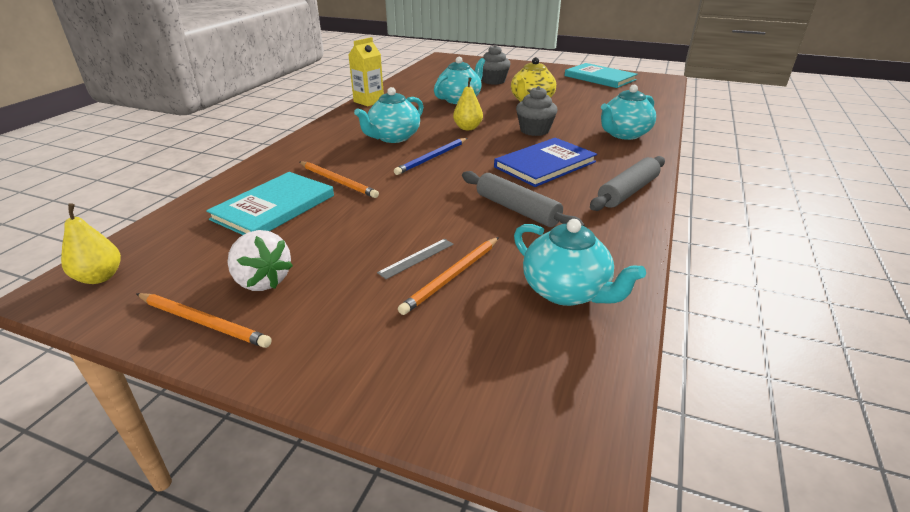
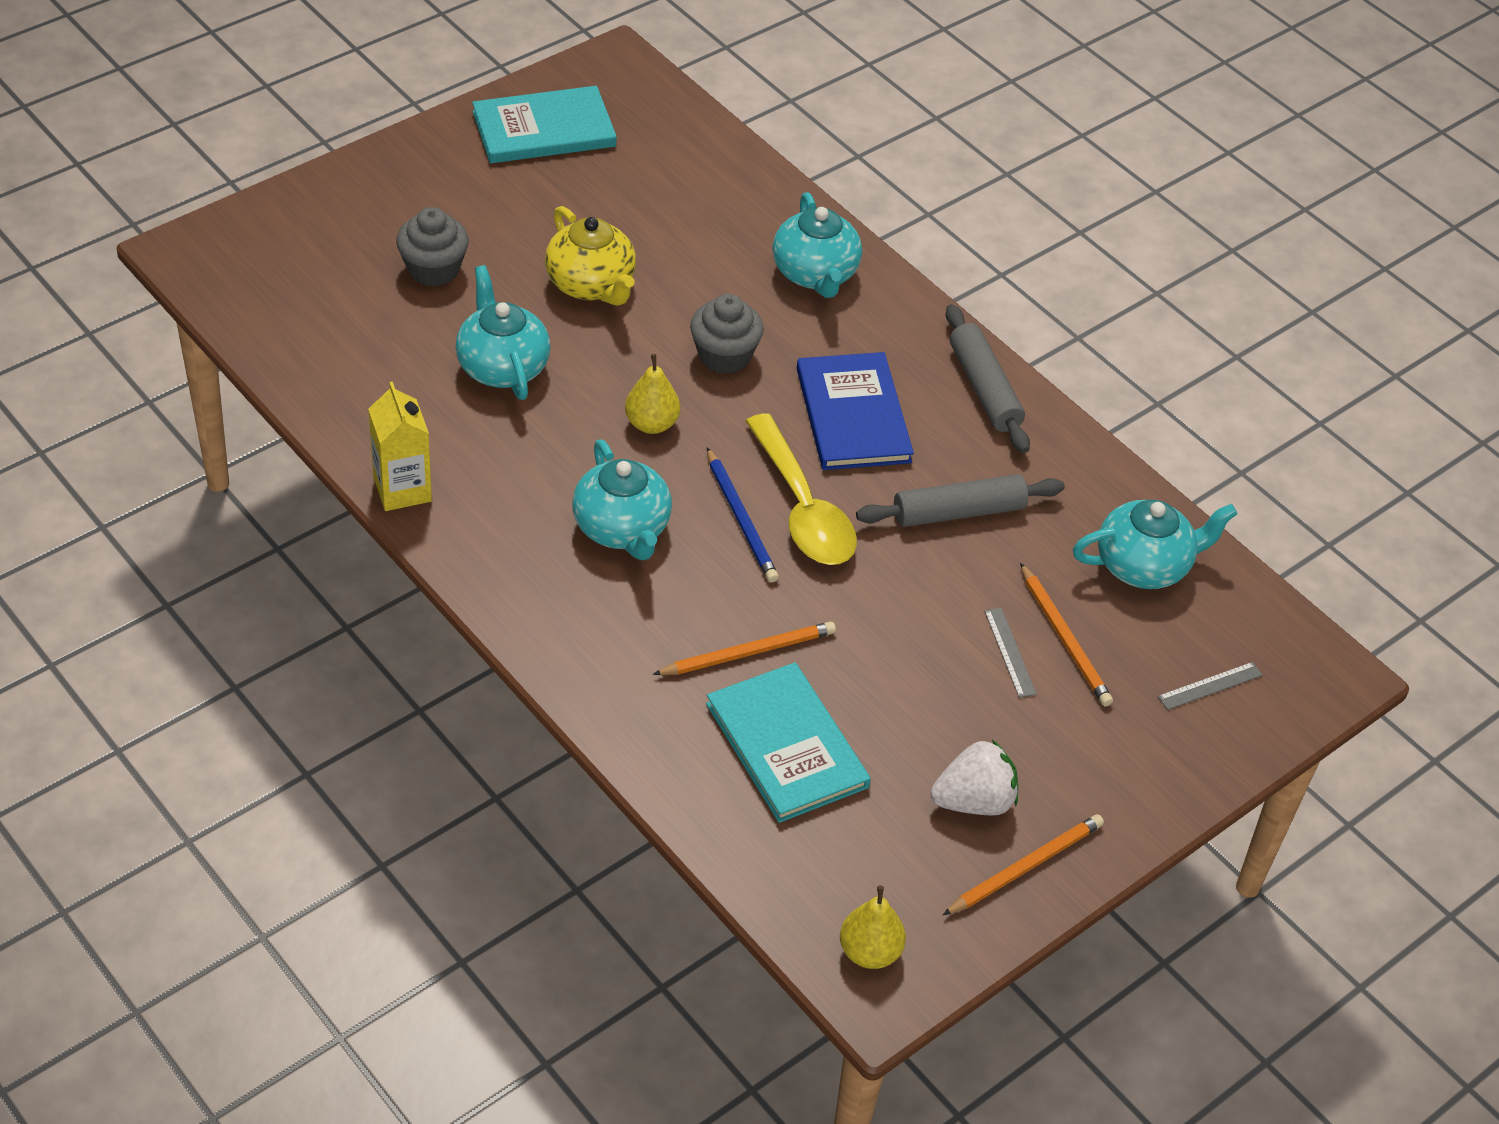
camera: 65 degrees left, 15 degrees up
none -> yellow spoon [746,413,857,565]
none -> grey ruler [1158,662,1263,710]

